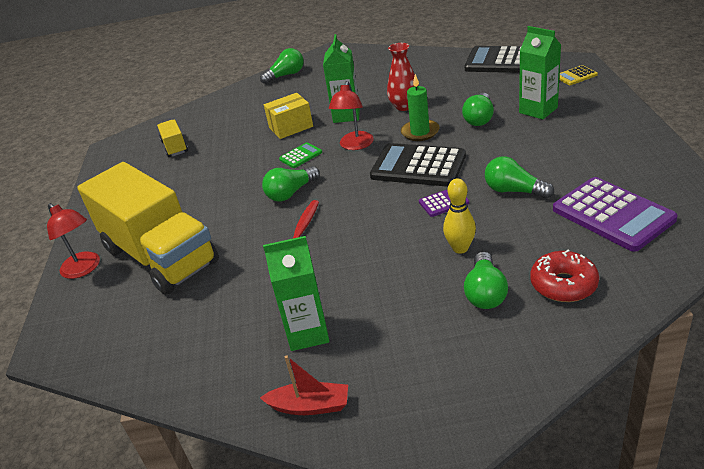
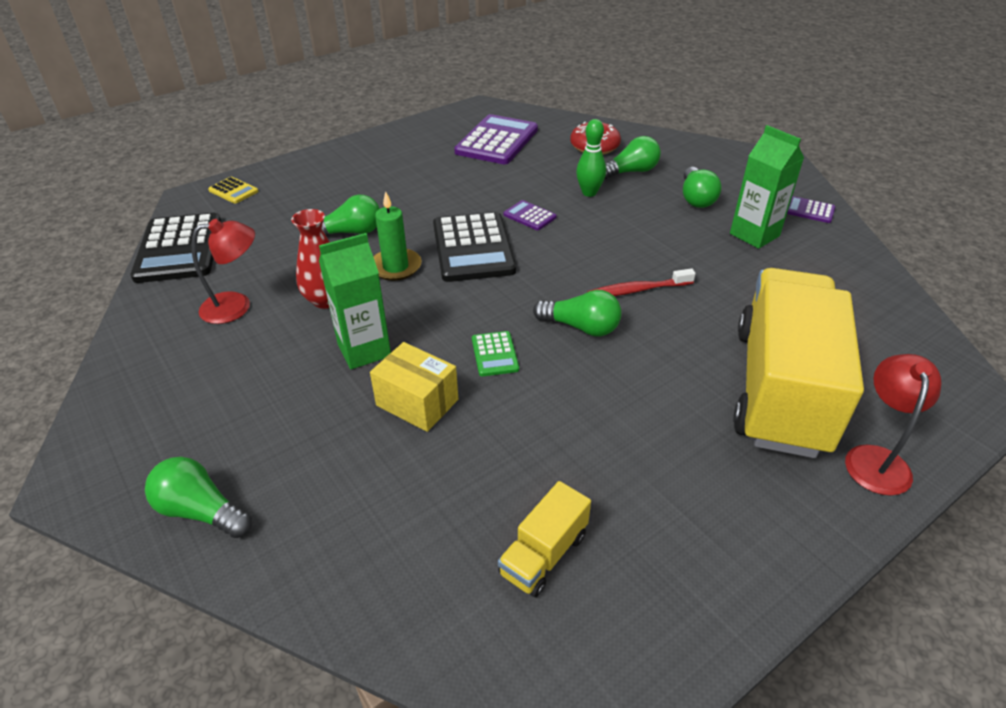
camera: 125 degrees left, 5 degrees up
red boat [260,355,348,415] -> purple calculator [787,196,835,223]
green calculator [279,142,322,168] -> green calculator turned 120 degrees counterclockwise [472,331,519,376]
red lamp [329,81,374,150] -> red lamp moved to [192,219,255,324]
yellow bowling pin [443,178,476,254] -> green bowling pin [576,119,606,197]
green light bulb [485,156,554,199] -> green light bulb moved to [683,167,722,208]
green carton [519,26,561,119] -> none

